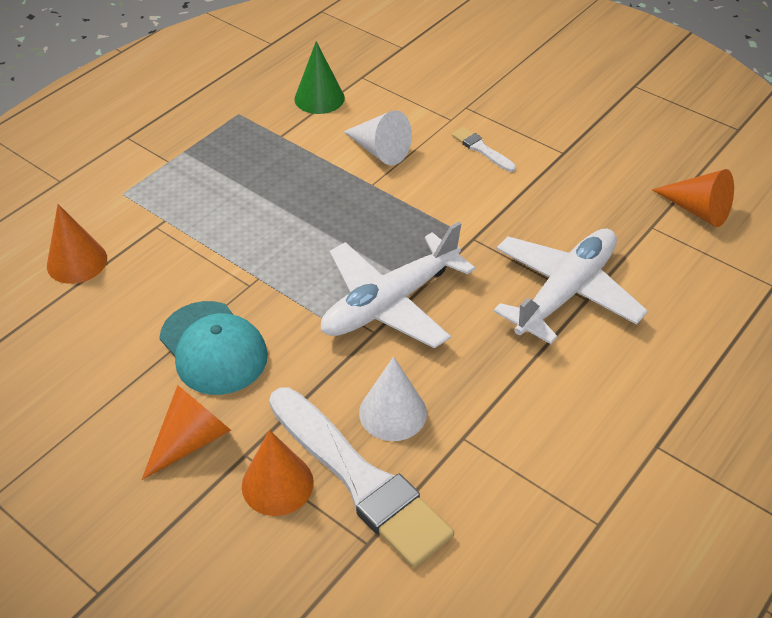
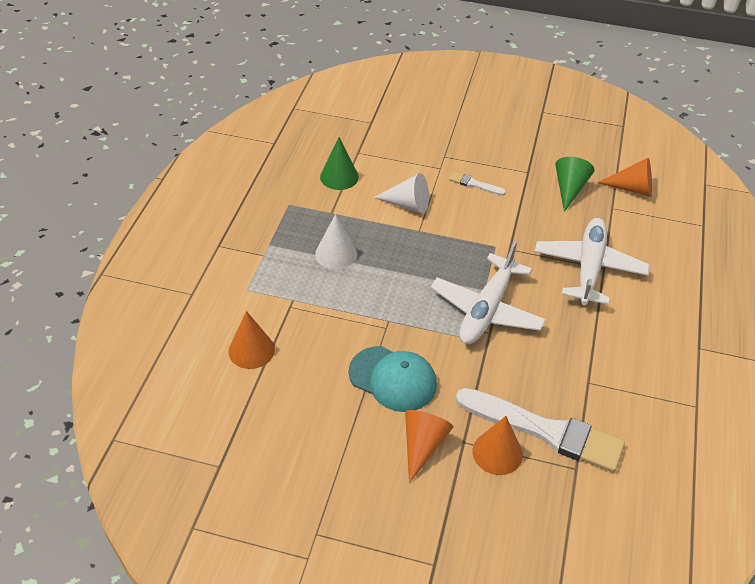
camera: 25 degrees left, 0 degrees up
white cone [359,357,427,441] -> white cone moved to [315,214,357,269]
none -> green cone [555,157,594,212]

